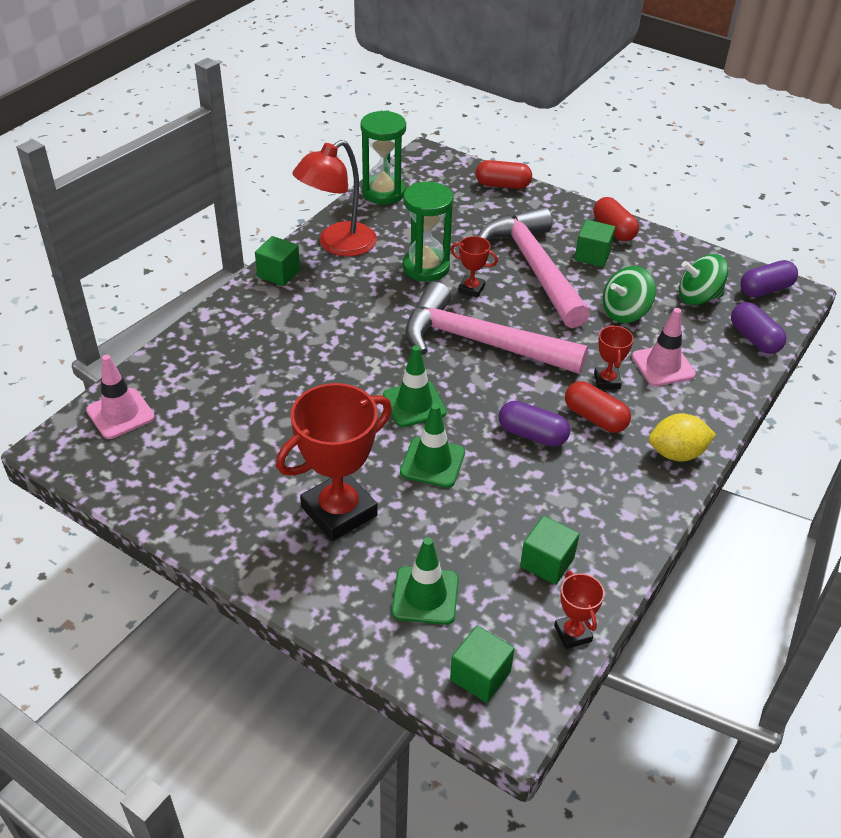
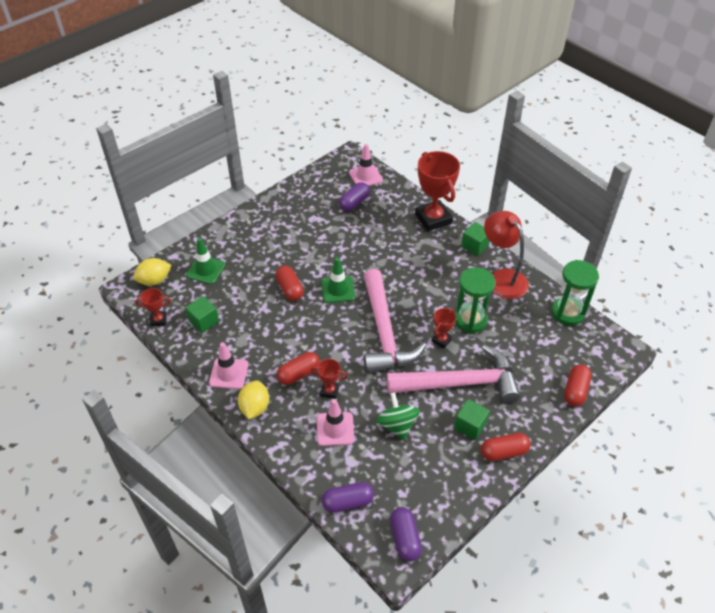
camera: 105 degrees right, 5 degrees up
red trophy [276,383,392,541] -> red trophy moved to [415,151,460,231]
green traffic cone [400,403,465,488] -> red capsule [276,266,304,301]
pink hammer [406,282,588,374] -> pink hammer turned 135 degrees clockwise [364,269,426,373]
green cube [450,625,515,703] -> yellow lemon [133,258,171,286]
purple capsule [499,401,570,447] -> purple capsule moved to [339,182,370,211]
green spinning top [679,254,728,305] -> none
none -> pink traffic cone [209,342,248,389]

